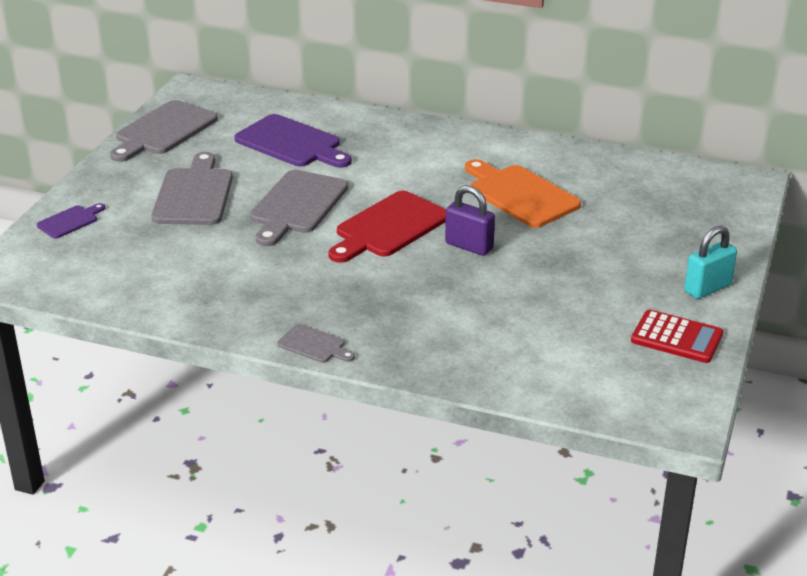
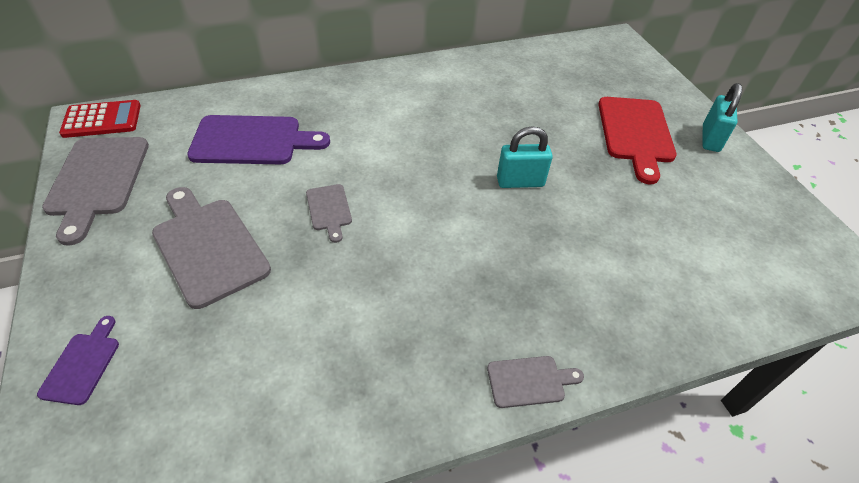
camera: 40 degrees left, 15 degrees up
grey cutting board [250,170,348,246] -> grey cutting board [306,184,352,243], size x0.51
red cutting board [328,191,446,263] -> red cutting board moved to [598,97,677,184]
purple padlock [445,185,495,256] -> turquoise padlock [497,126,553,188]
orange cutting board [465,159,581,228] -> none
red calculator [631,310,724,363] -> red calculator moved to [59,100,141,138]

